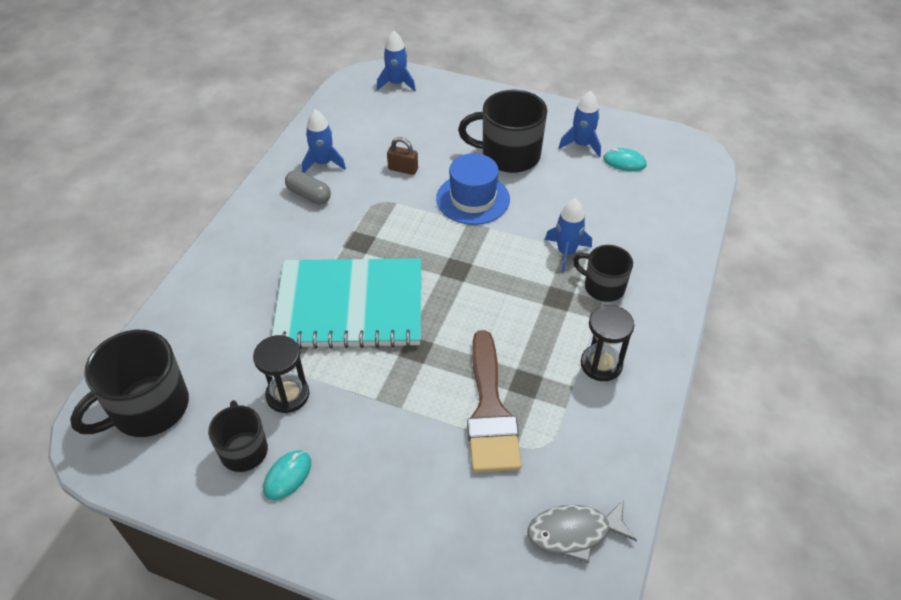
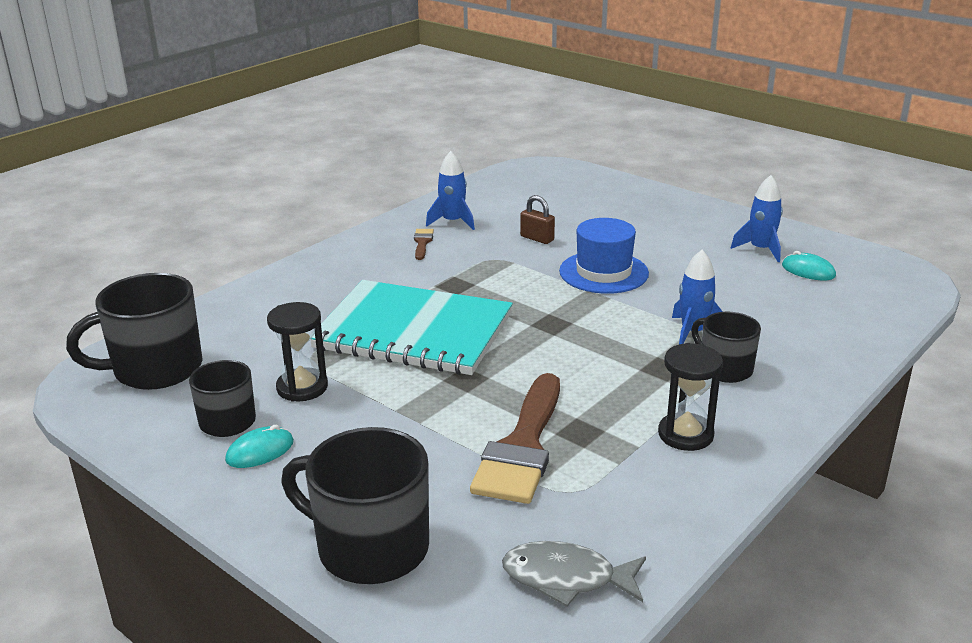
camera: 20 degrees right, 20 degrees down
grey capsule [285,170,331,204] -> brown brush [414,229,434,260]
blue rocket [376,31,416,91] -> none
black mug [458,90,547,173] -> black mug moved to [281,427,429,584]

